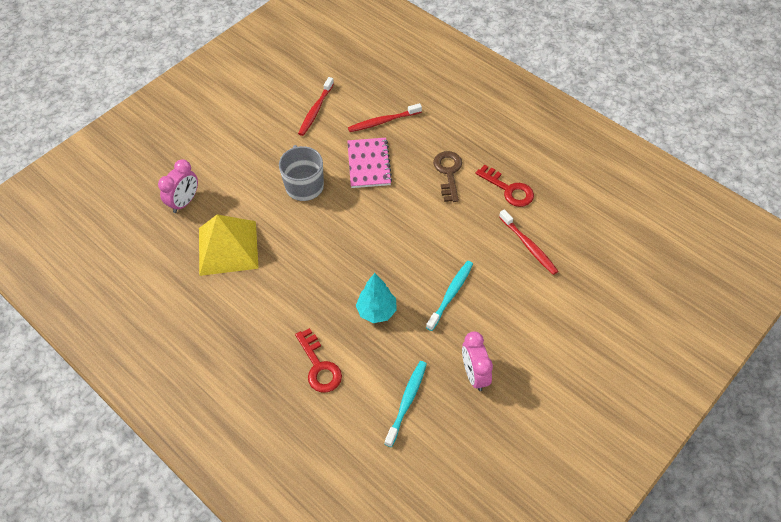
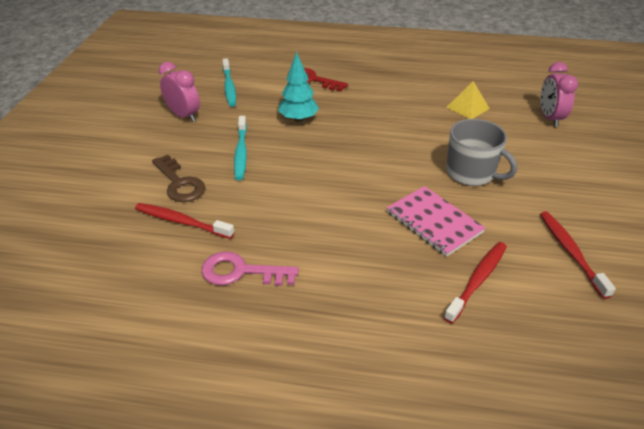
camera: 145 degrees right, 15 degrees down
yellow pyramid [199,214,259,276] -> yellow pyramid [446,81,490,119], size x0.52
brown key [433,151,462,202] -> brown key moved to [152,154,205,202]
red key [476,165,534,207] -> pink key [201,251,299,286]

